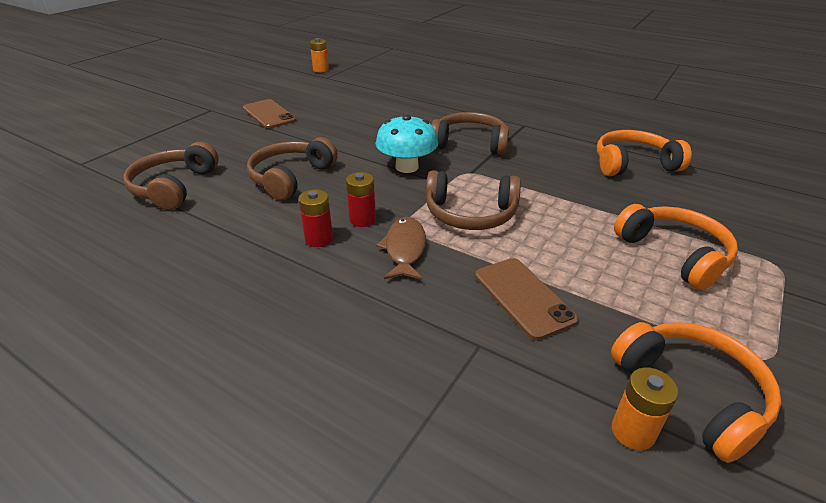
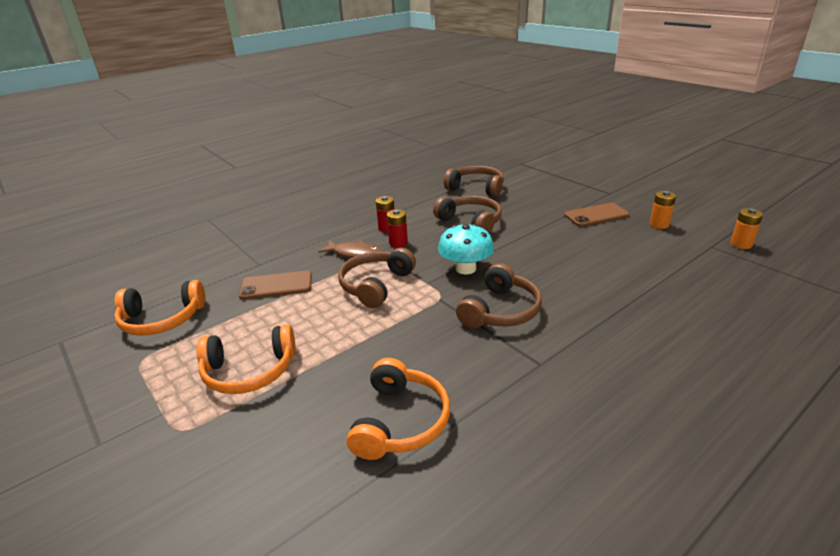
camera: 110 degrees right, 5 degrees down
orange battery [612,368,679,450] -> orange battery moved to [650,191,676,229]

